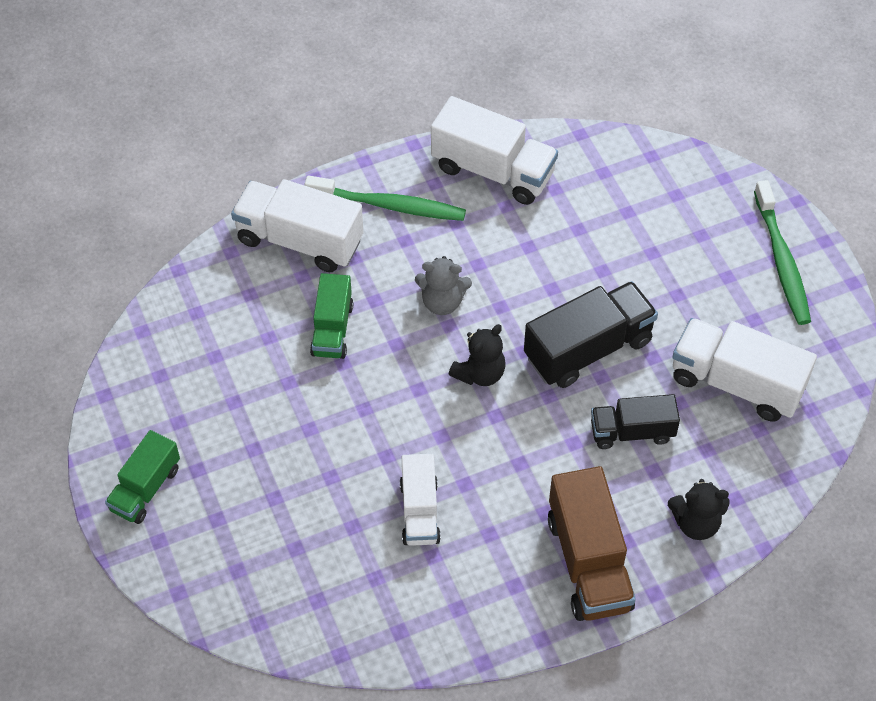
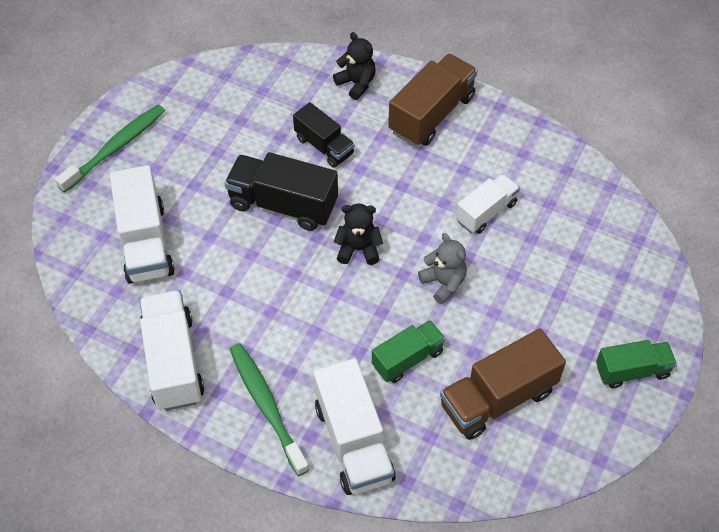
camera: 130 degrees left, 0 degrees up
grey teddy bear [415,256,472,315] -> grey teddy bear moved to [418,233,467,304]
white truck [672,318,817,422] -> white truck moved to [109,165,175,284]
none -> brown truck [440,329,566,440]

